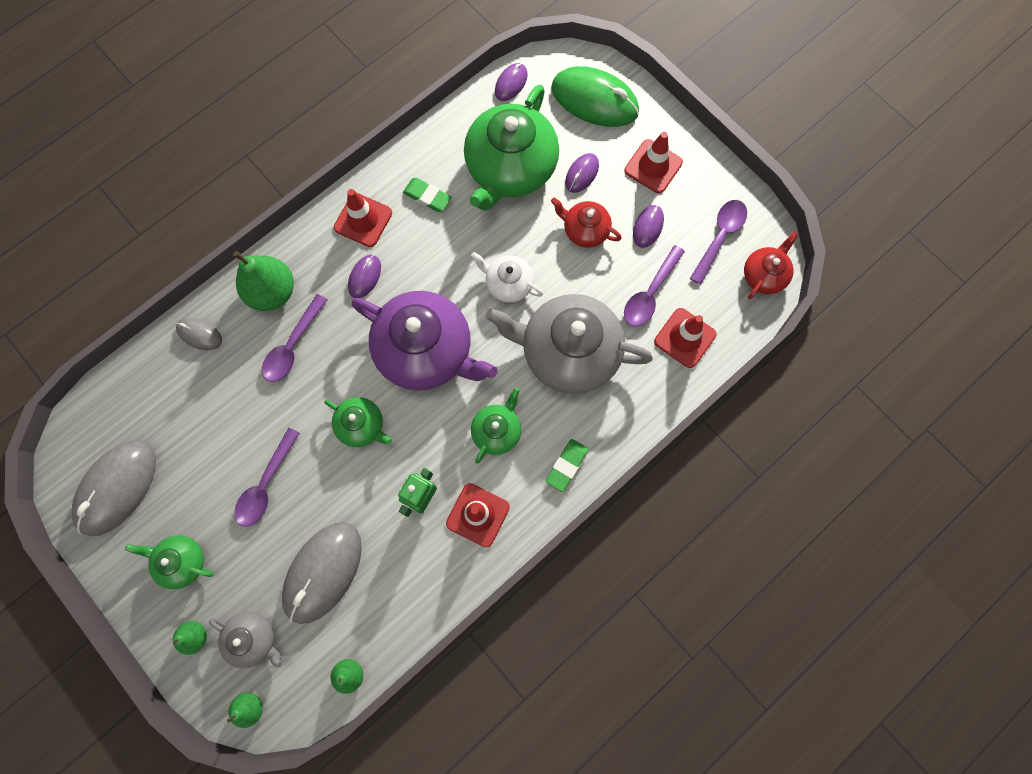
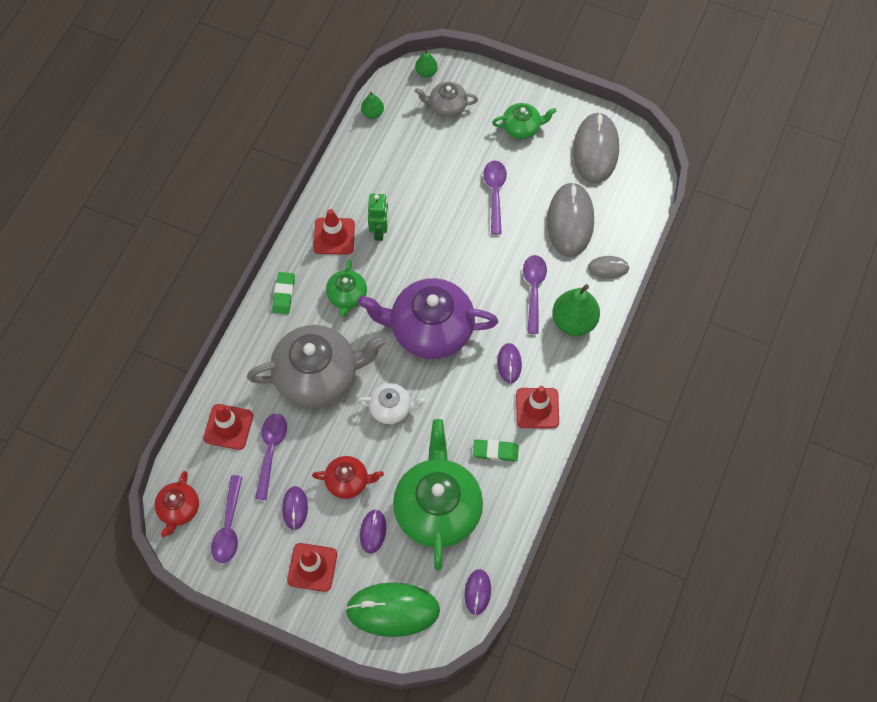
camera: 155 degrees right, 10 degrees down
green pear [173,621,207,655] -> none
grey mouse [282,522,362,624] -> grey mouse moved to [547,182,594,257]
green teapot [324,397,392,447] -> none

